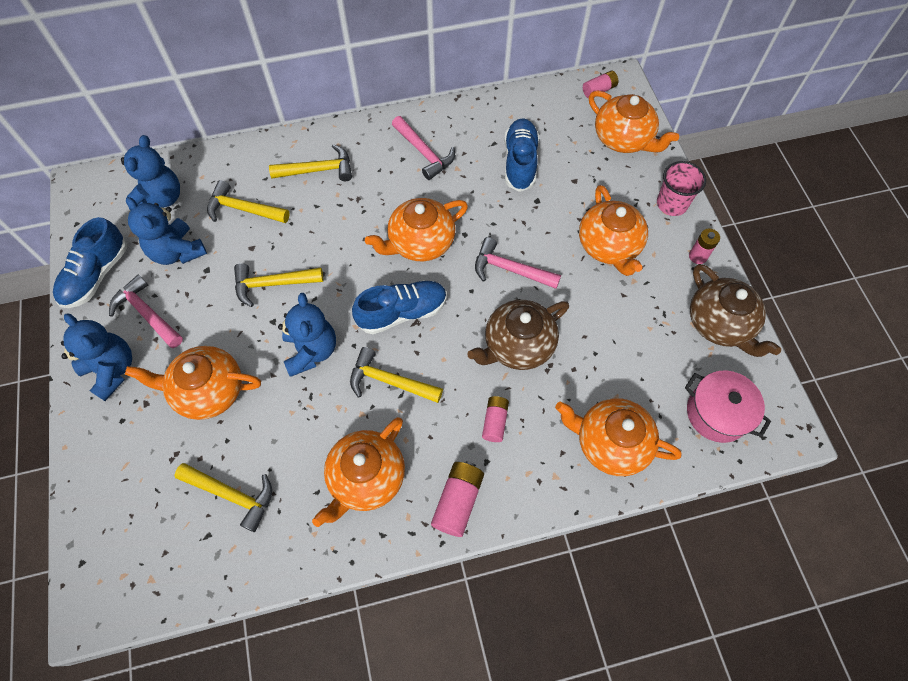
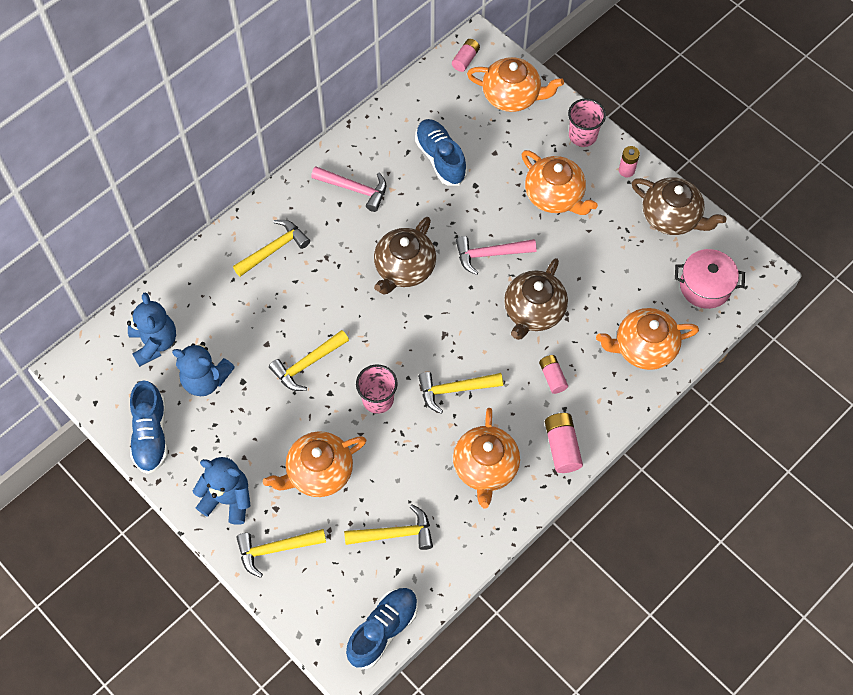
camera: 30 degrees left, 0 degrees up
pink hammer [109,275,183,348] -> none
yellow hammer [207,180,290,223] -> yellow hammer moved to [236,529,326,578]
blue teddy bear [278,293,336,377] -> pink cup [356,364,398,414]
blue shoe [352,280,447,334] -> blue shoe moved to [346,588,418,669]
orange teapot [365,198,468,261] -> brown teapot [374,217,436,294]

